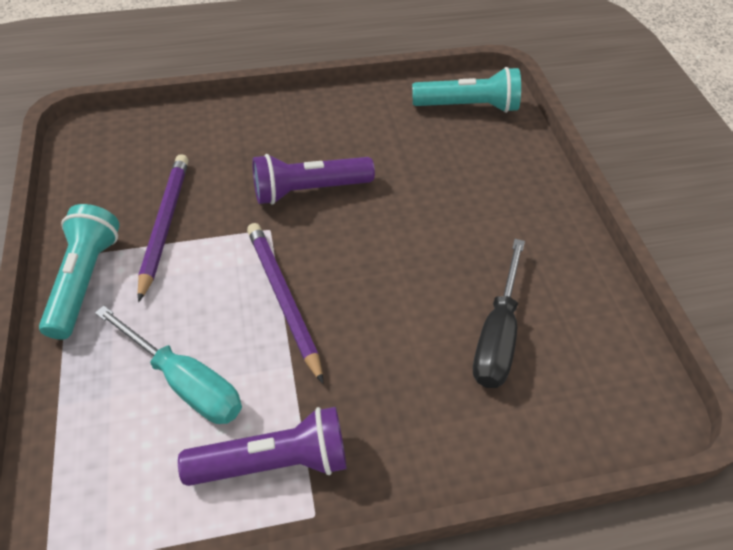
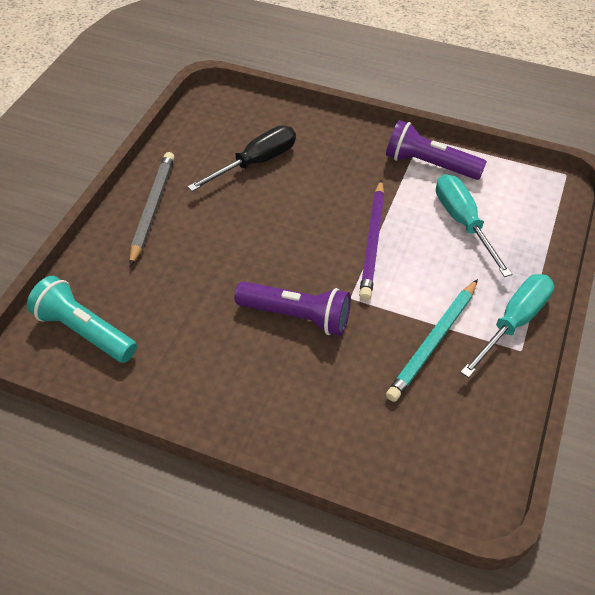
camera: 145 degrees left, 0 degrees up
turquoise flashlight [39,204,120,340] -> turquoise screwdriver [460,274,554,378]
purple pencil [138,154,188,302] -> turquoise pencil [386,279,478,402]
none -> grey pencil [130,152,175,267]

